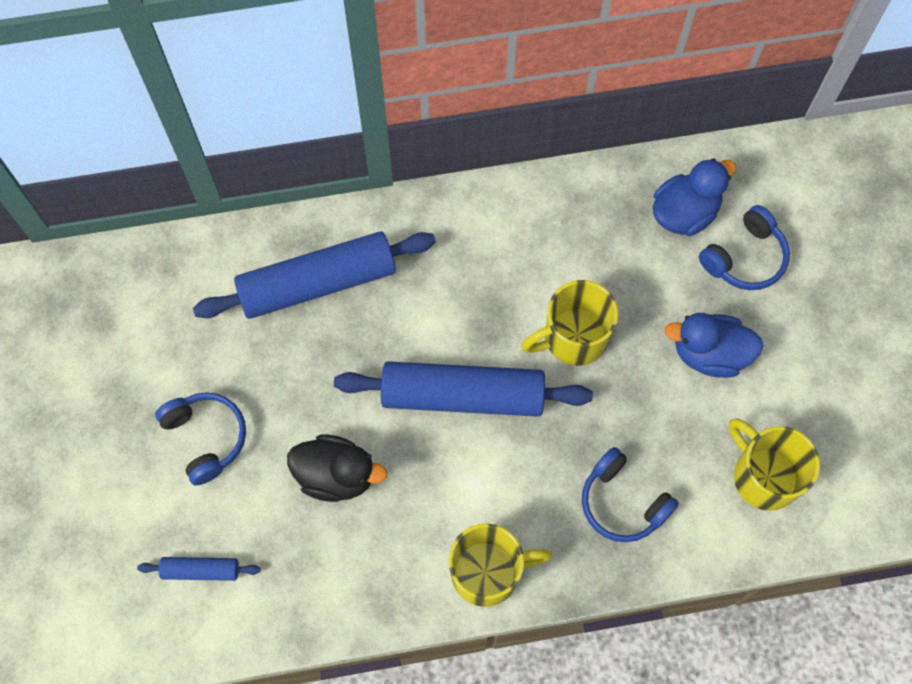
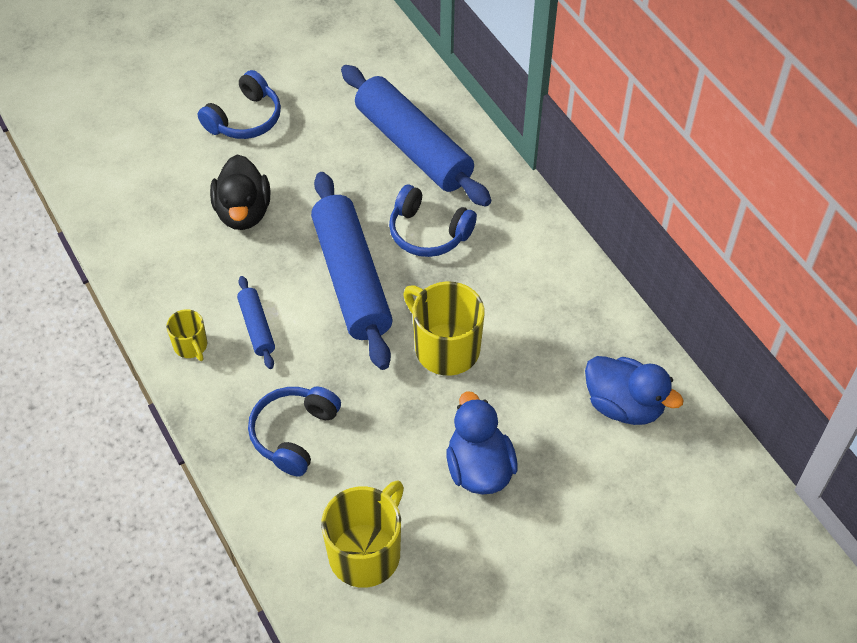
camera: 70 degrees right, 15 degrees down
blue rolling pin [137,557,261,581] -> blue rolling pin moved to [237,276,275,369]
yellow mug [449,523,552,607] -> yellow mug [166,309,207,361], size x0.53
blue headphones [699,205,790,290] -> blue headphones moved to [389,185,477,257]

